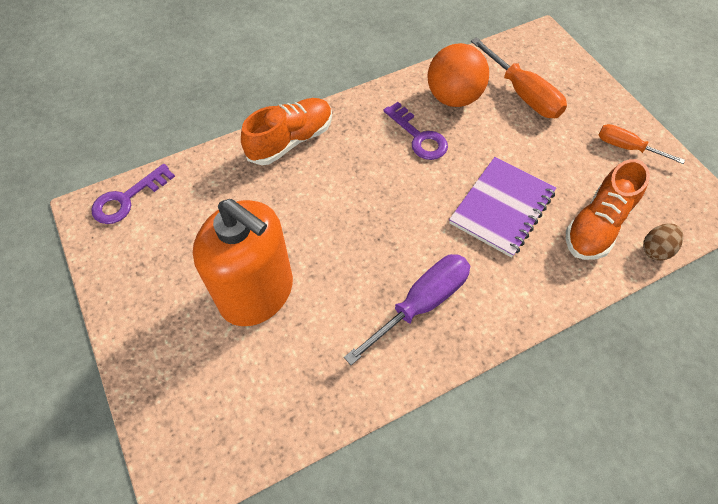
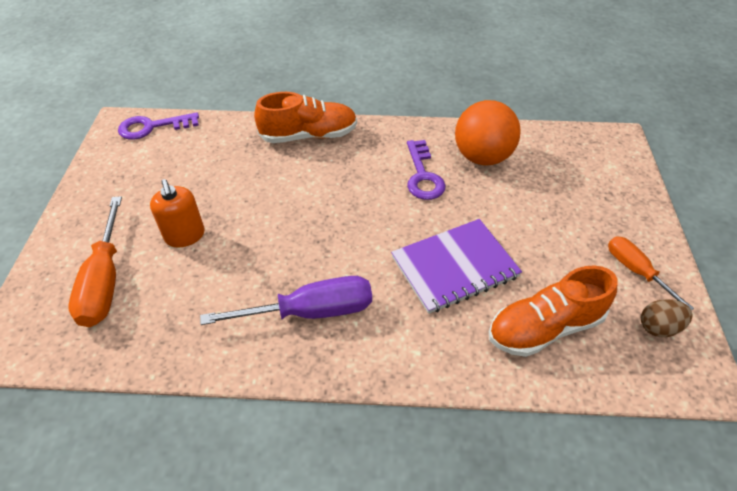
camera: 30 degrees right, 10 degrees down
orange soap dispenser [193,199,293,326] -> orange soap dispenser [150,179,205,247], size x0.50
orange screwdriver [471,37,567,118] -> orange screwdriver moved to [69,196,122,327]
brown egg [643,223,683,261] -> brown egg moved to [641,299,692,337]

